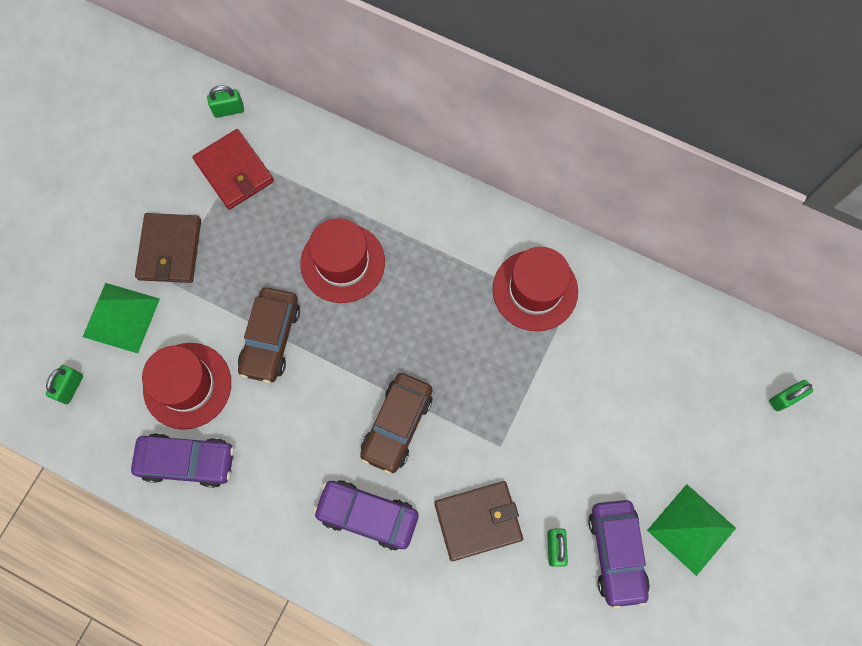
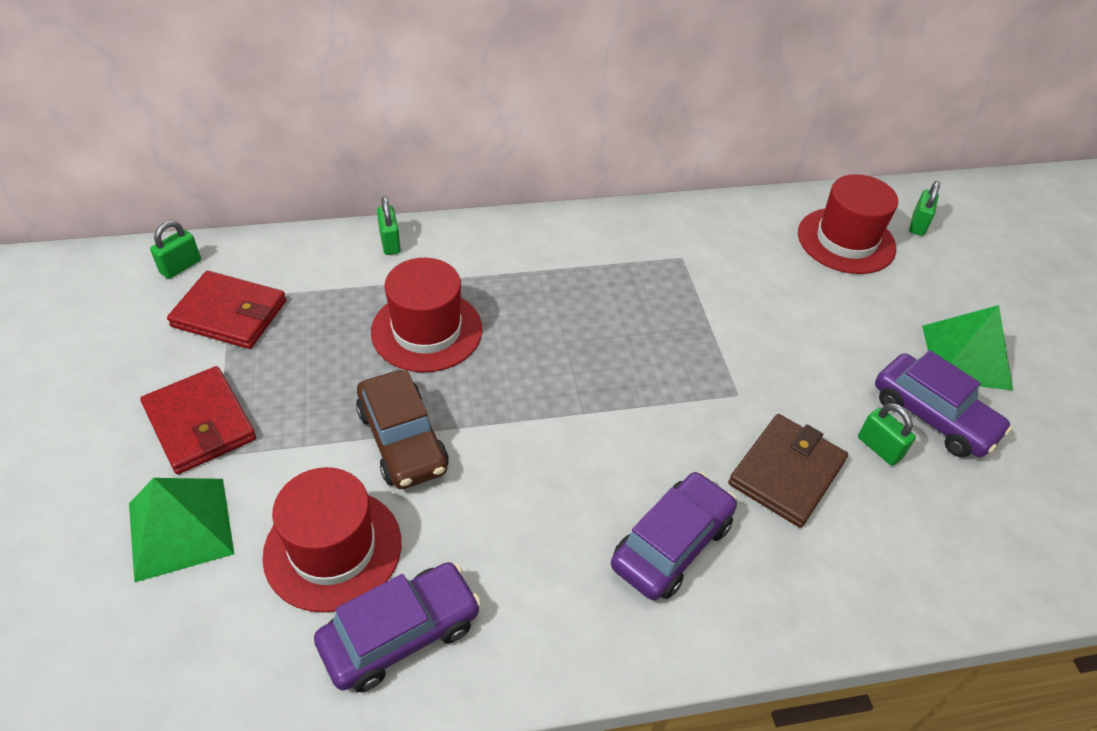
camera: 40 degrees left, 25 degrees down
green padlock [46,365,83,404] -> green padlock moved to [377,196,401,255]
brown wallet [135,213,201,283] -> red wallet [140,366,256,474]
purple car [313,480,419,550] -> purple car turned 150 degrees clockwise [611,472,737,600]
brown car [360,373,432,474] -> none
red hat [493,247,578,331] -> red hat moved to [798,174,898,274]

